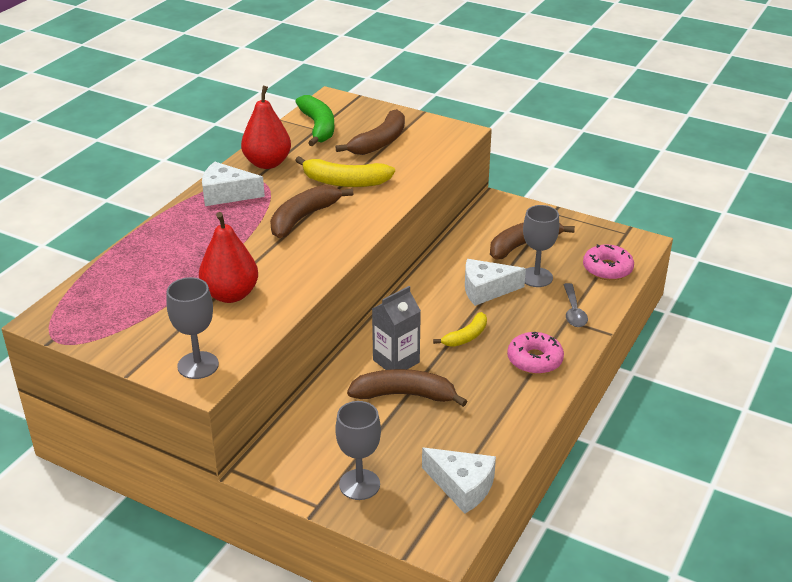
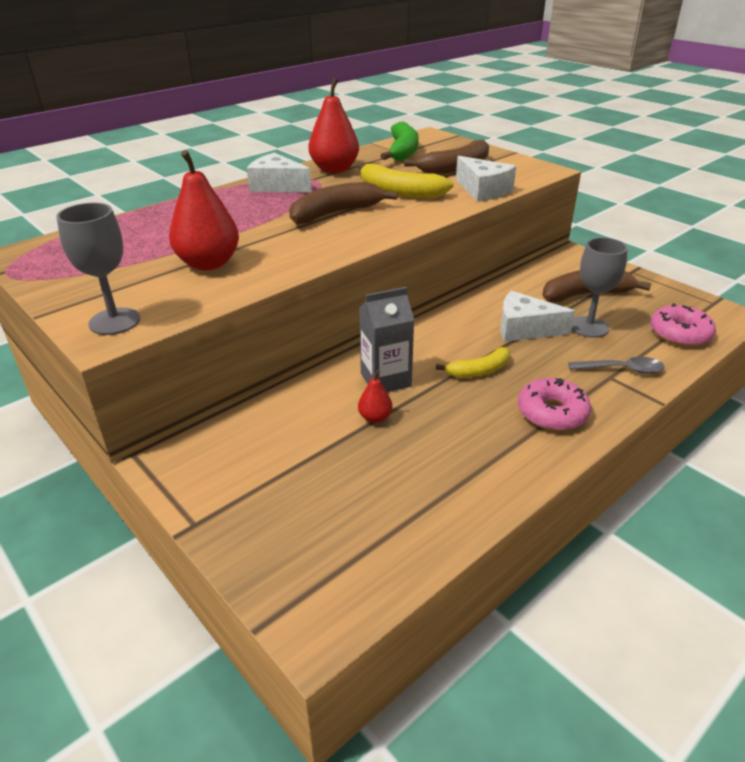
camera: 20 degrees right, 0 degrees up
grey goblet [335,401,381,500] -> none
brown banana [347,369,467,407] -> red pear [358,370,392,423]
white cheese [422,448,496,514] -> white cheese moved to [456,156,516,202]
grey spoon [563,283,588,327] -> grey spoon turned 105 degrees counterclockwise [568,357,665,374]

